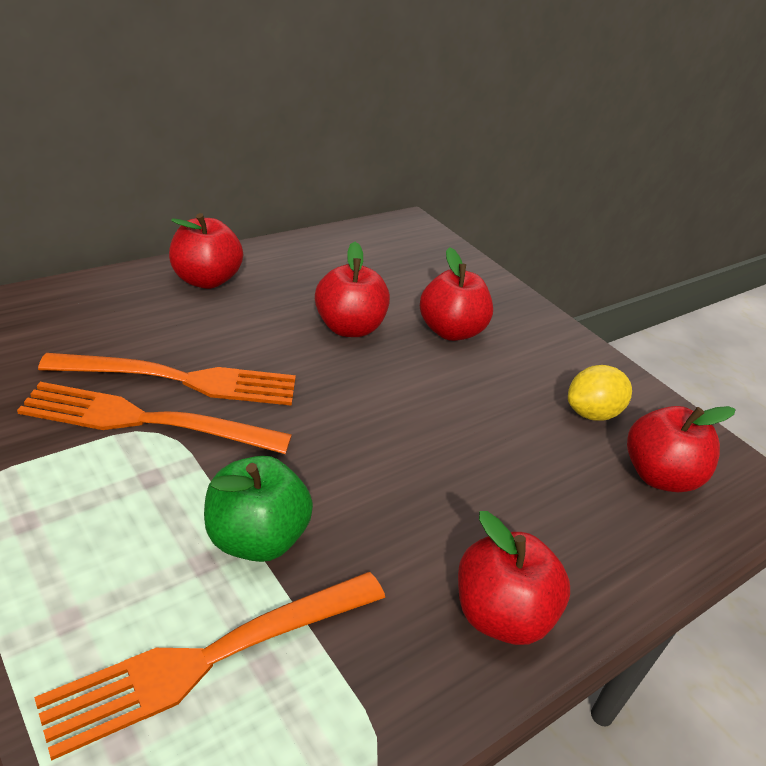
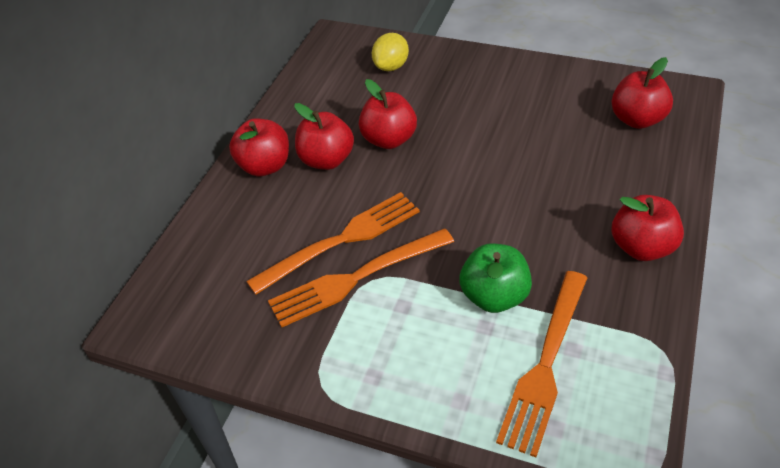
camera: 25 degrees left, 10 degrees up
red apple [420,247,493,341] -> red apple moved to [294,103,354,170]
yellow lemon [568,365,632,421] -> yellow lemon moved to [372,33,409,71]

